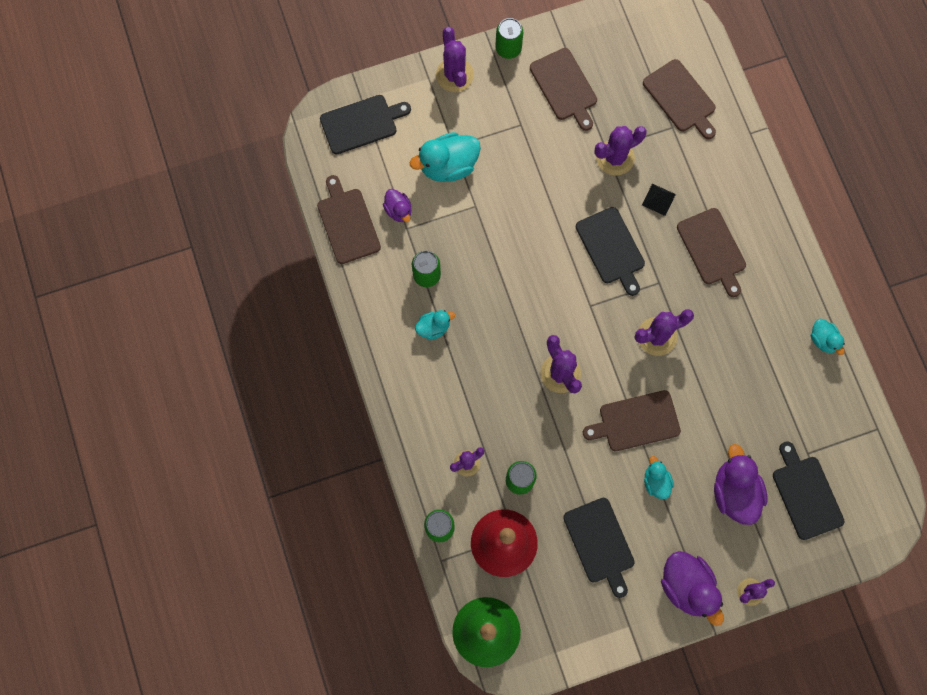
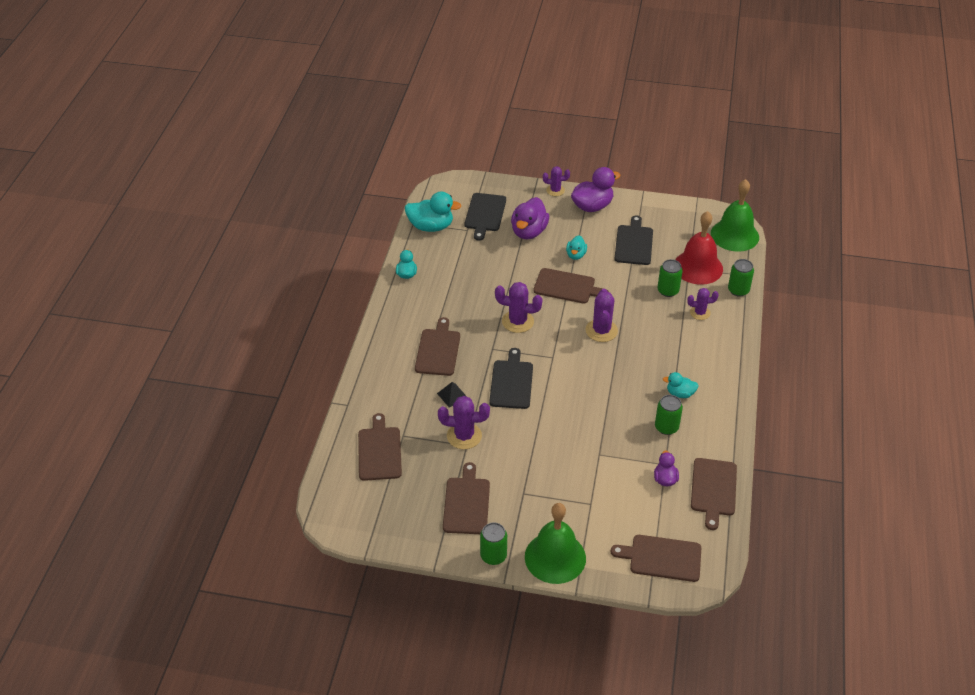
camera: 150 degrees left, 30 degrees down
black cutting board [320,95,411,154] -> brown cutting board [610,535,701,582]
turquoise duck [410,132,481,182] -> turquoise duck moved to [405,191,461,232]
purple cactus [436,27,474,92] -> green bell [525,503,586,584]
purple duck [661,551,724,626] -> purple duck turned 60 degrees clockwise [571,167,620,212]

